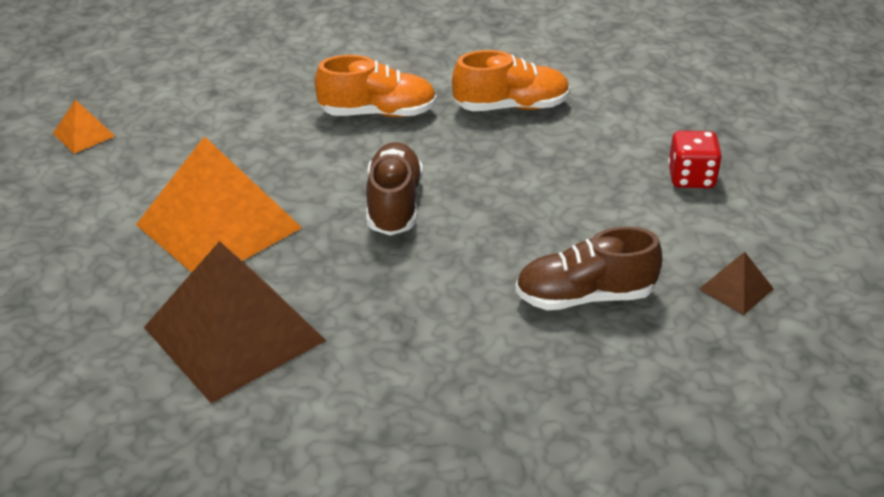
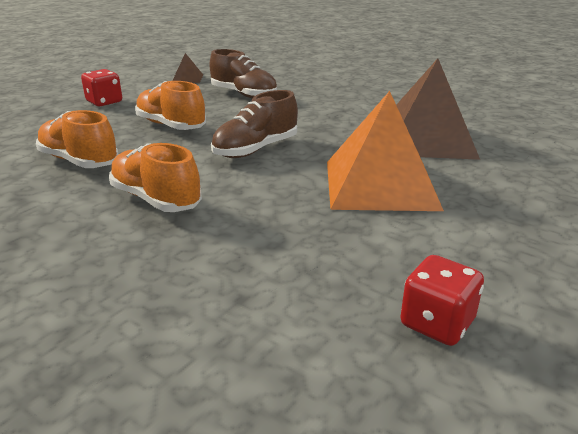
camera: 135 degrees left, 10 degrees down
orange pyramid [53,100,115,154] -> red dice [400,255,484,346]
none -> orange shoe [135,81,206,130]

